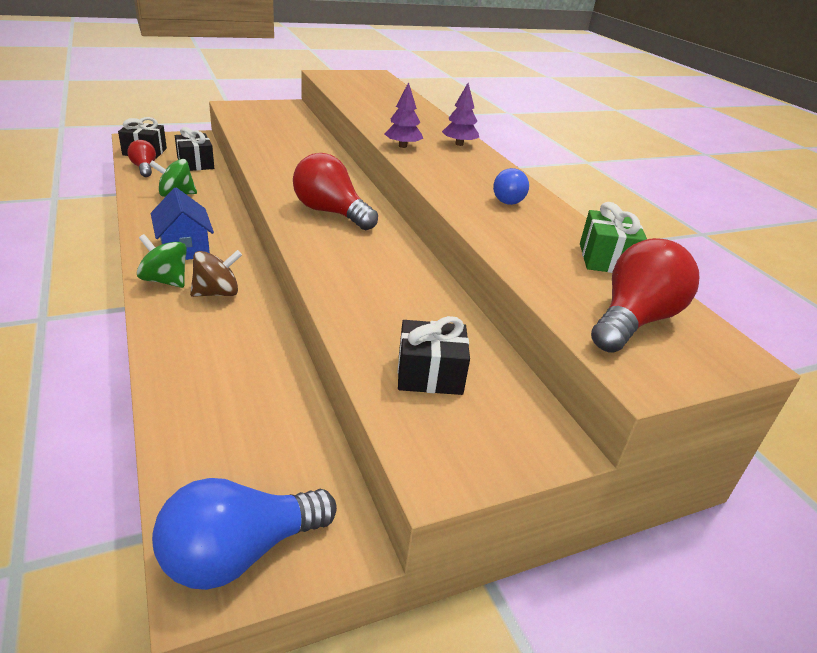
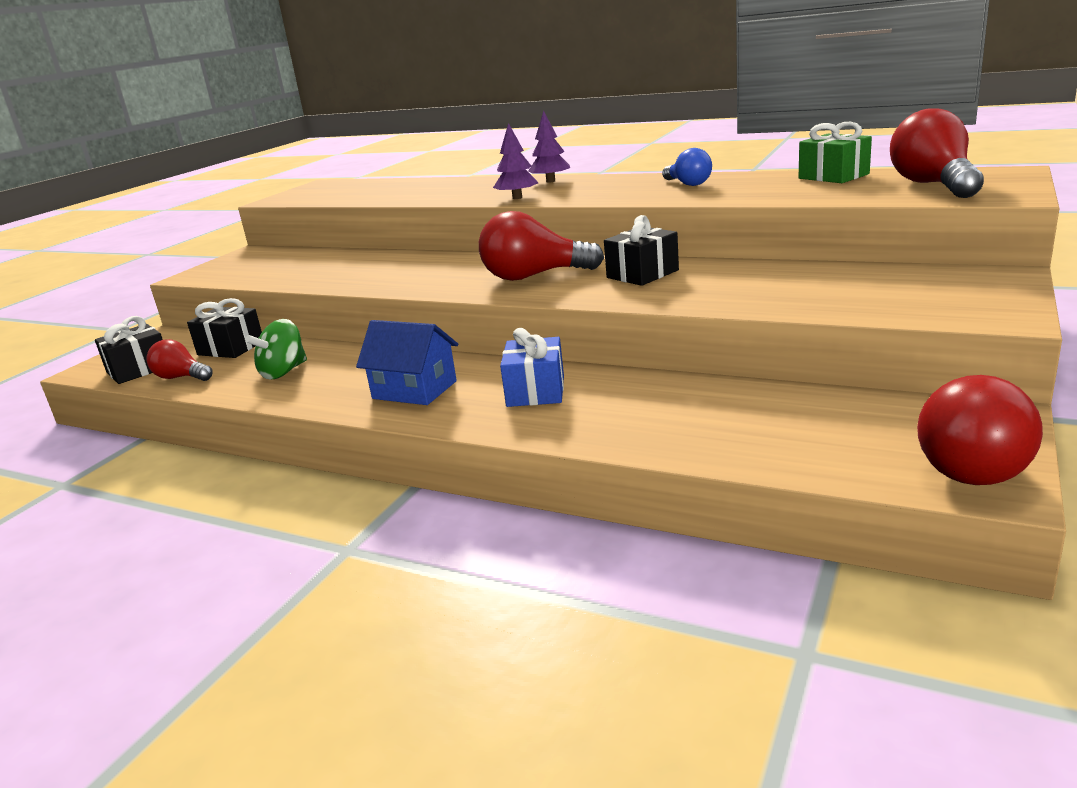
camera: 35 degrees left, 10 degrees down
green spinning top [137,234,187,288] -> none
blue light bulb [152,478,337,590] -> red light bulb [917,375,1043,485]
brown spinning top [190,250,242,297] -> blue gift [500,328,564,407]
black gift [398,316,470,395] -> black gift moved to [604,215,679,286]

